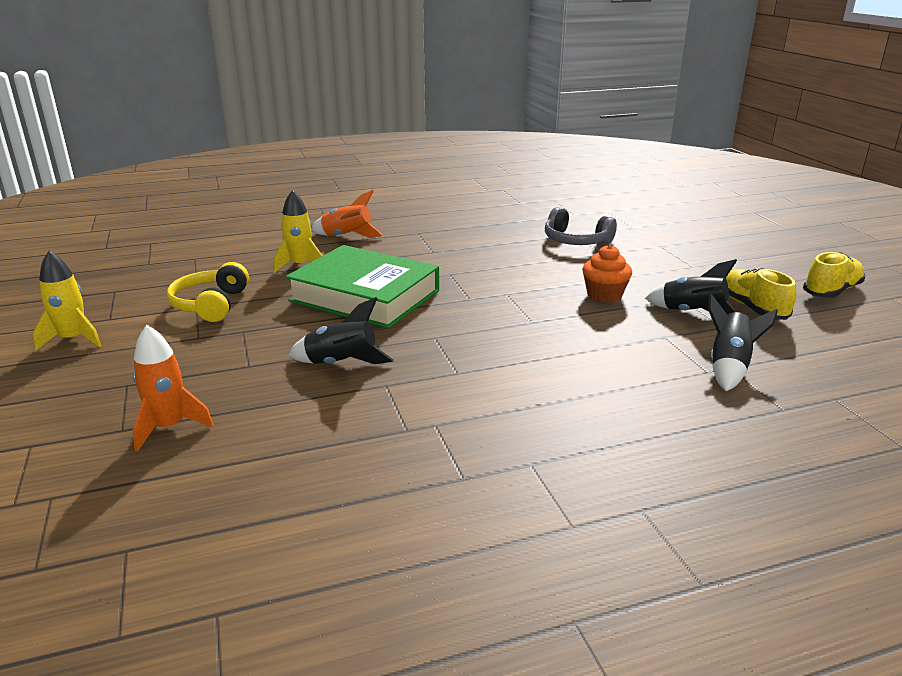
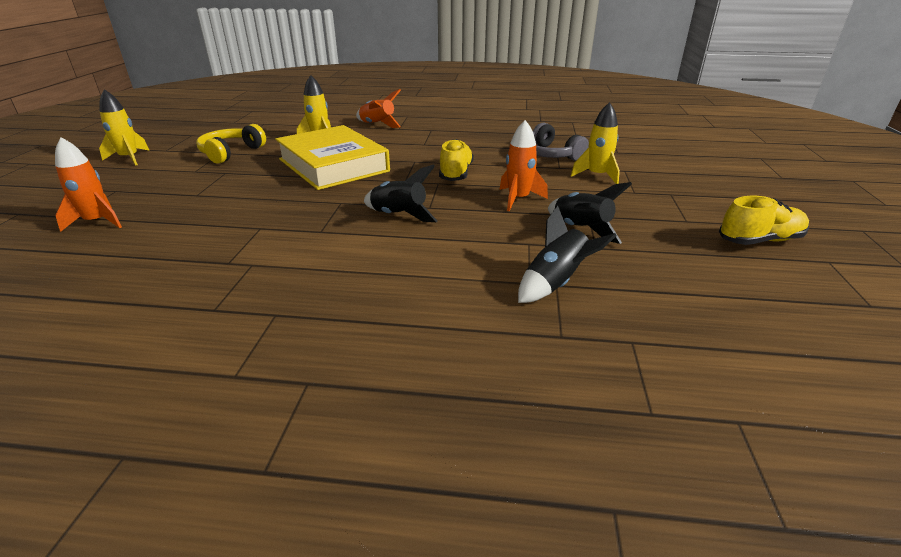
camera: 25 degrees right, 5 degrees up
green book [286,245,439,328] -> yellow book [275,125,390,190]
black rocket [288,297,394,364] -> black rocket moved to [364,164,437,222]
orange cupcake [582,245,632,303] -> orange rocket [500,120,548,211]
yellow shoe [725,268,796,320] -> yellow shoe moved to [439,139,474,181]
none -> yellow rocket [571,102,620,184]

